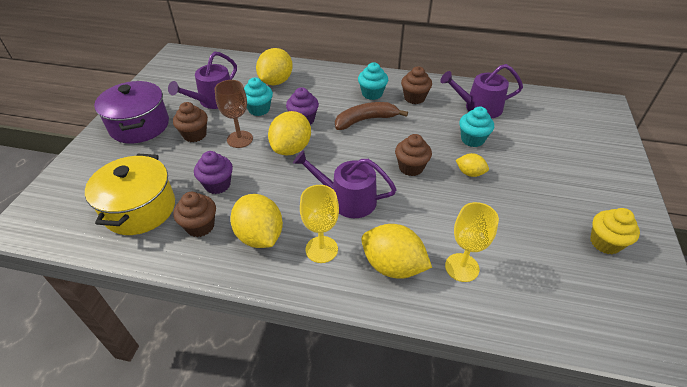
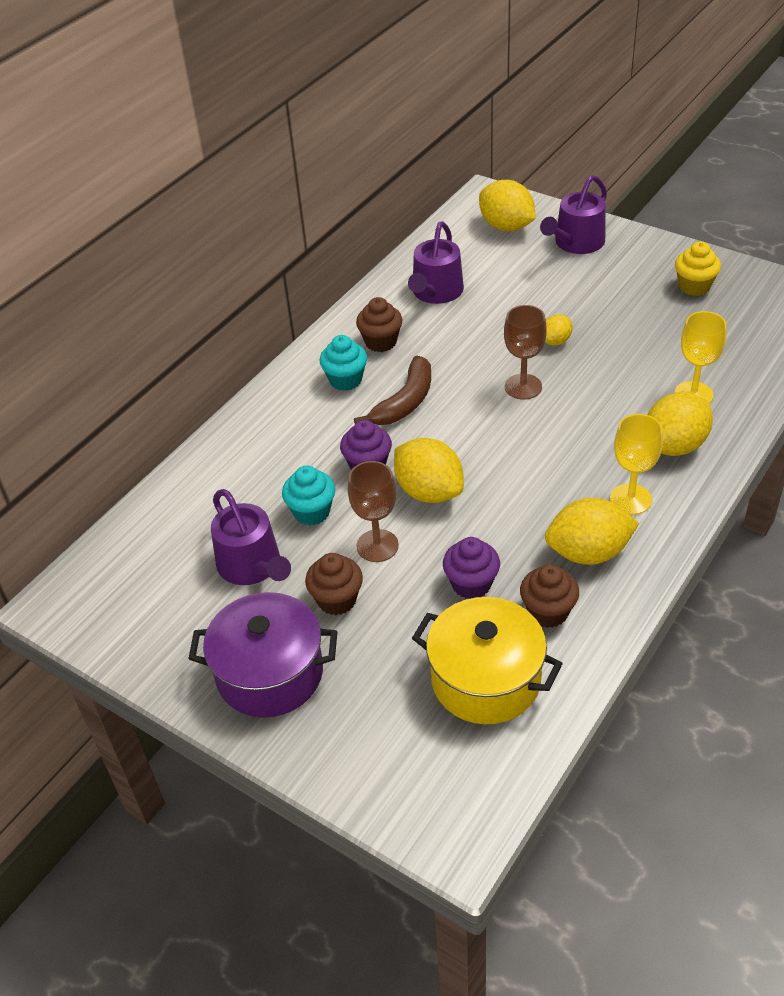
camera: 65 degrees left, 0 degrees up
yellow lemon [256,48,293,85] -> yellow lemon moved to [479,180,536,231]
purple watering can [293,150,397,218] -> purple watering can moved to [540,175,607,254]
brown banana [335,102,408,130] -> brown banana turned 150 degrees counterclockwise [354,356,431,425]
brown cupcake [395,134,432,176] -> brown goblet [504,305,547,400]
turquoise cupcake [459,107,494,147] -> none

